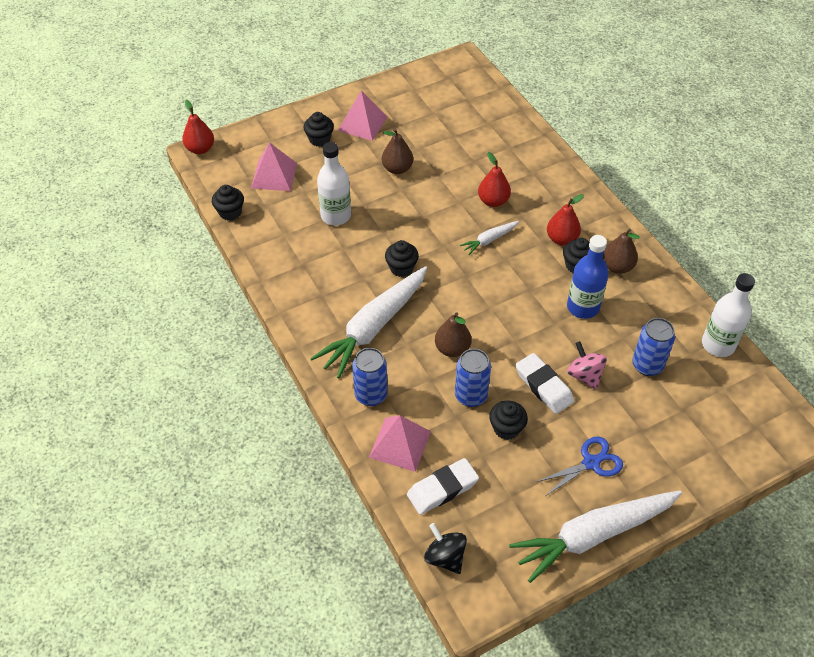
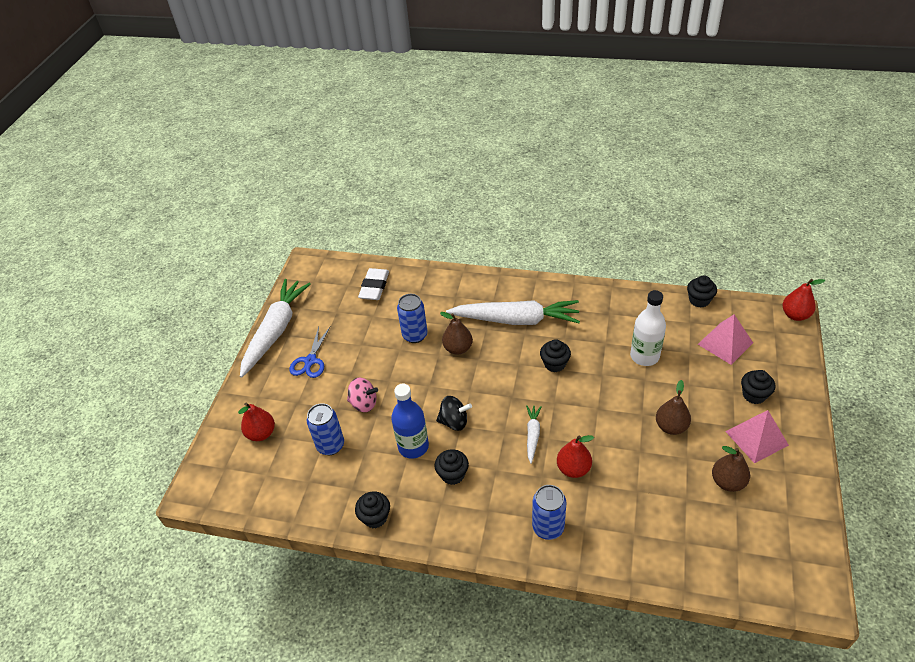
camera: 135 degrees right, 5 degrees down
white carrot [310,266,427,378] -> white carrot turned 105 degrees clockwise [446,300,580,325]
blue can [352,348,388,406] -> blue can moved to [532,485,567,540]
pink pyramid [369,415,431,472] -> none
black spinning top [424,523,467,574] -> black spinning top moved to [436,396,472,431]
black cupcake [489,401,528,440] -> black cupcake moved to [355,492,390,528]
white eraser [515,353,574,414] -> none
red pear [547,194,584,245] -> red pear moved to [238,402,275,441]
brown pear [603,229,640,274] -> brown pear moved to [712,446,750,492]
white bottle [702,273,755,357] -> none

